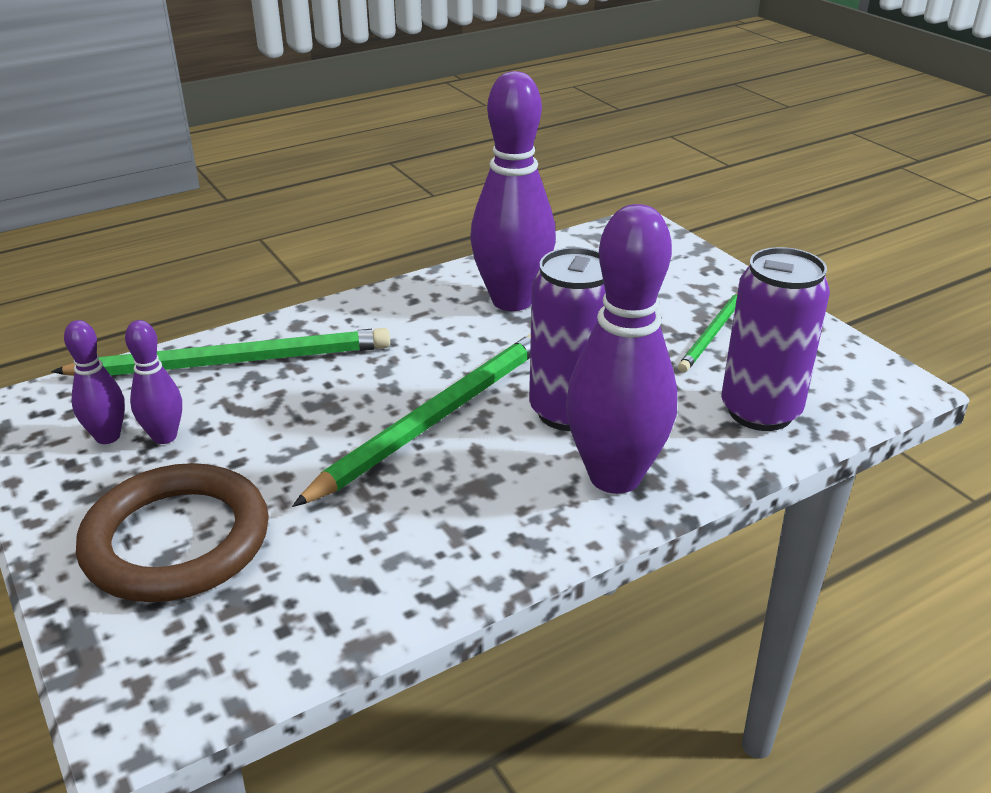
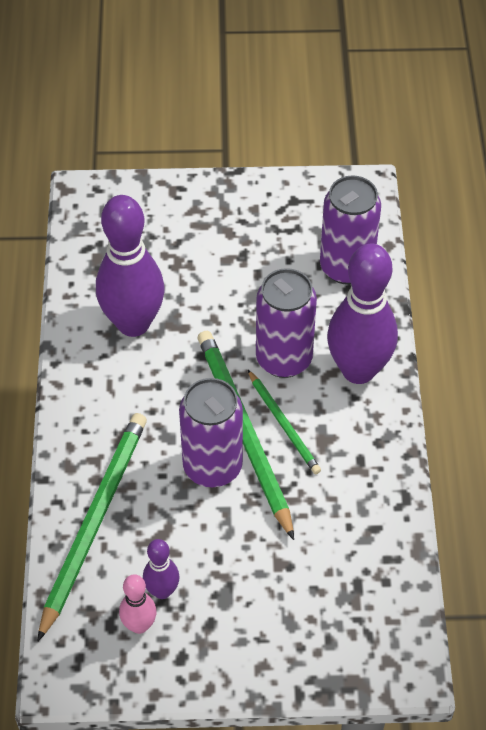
camera: 60 degrees left, 20 degrees up
purple bowling pin [64,320,125,444] -> pink bowling pin [119,574,157,634]
brown ring [76,463,269,602] -> none
green pencil [678,293,737,372] -> green pencil moved to [248,370,321,474]
none -> purple can [179,378,243,487]

